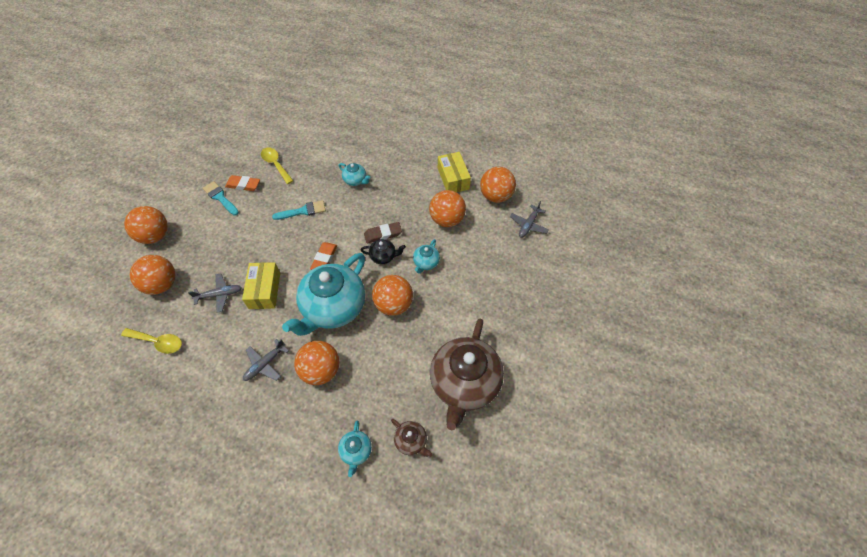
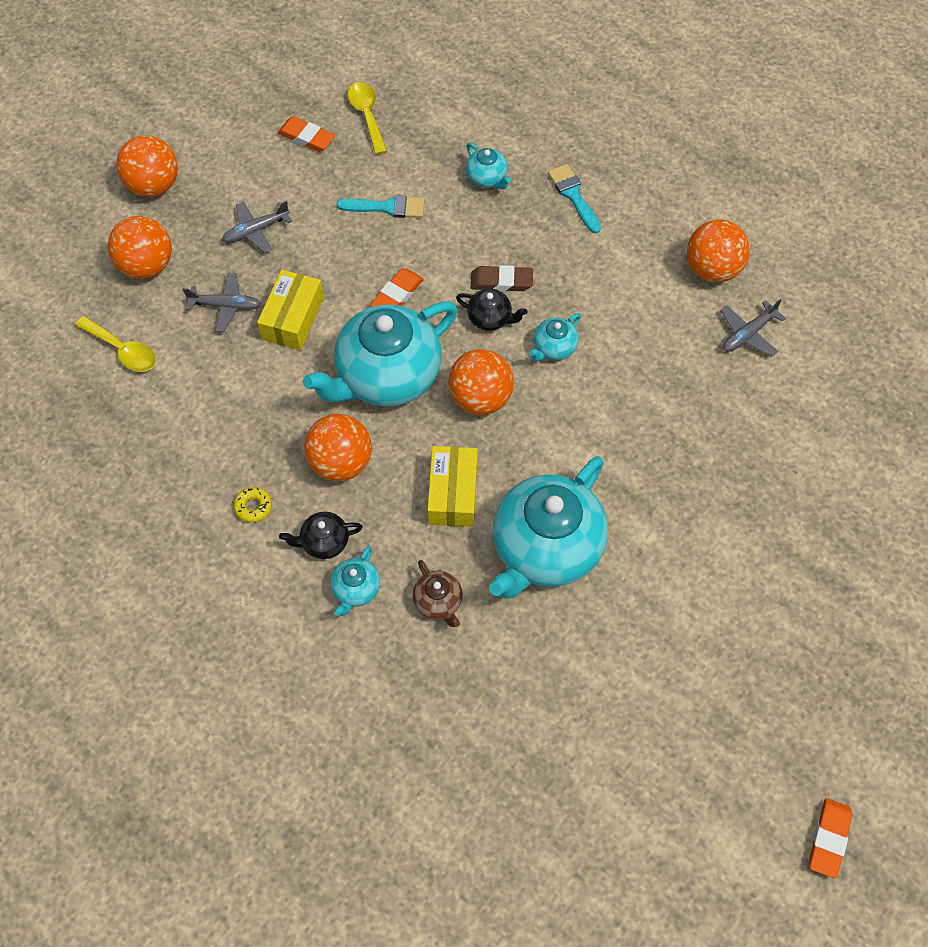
camera: 20 degrees right, 5 degrees up
turquoise brush [203,181,239,216] -> turquoise brush moved to [548,164,601,234]
grey plane [243,339,289,381] -> grey plane moved to [222,201,292,253]
orange ball [429,190,466,227] -> none
brown teapot [430,319,504,430] -> turquoise teapot [489,456,608,599]
yellow box [438,152,471,192] -> yellow box moved to [427,446,478,527]
none -> yellow donut [234,487,272,523]
none -> black teapot [279,512,363,559]
none -> orange eraser [809,798,852,879]

